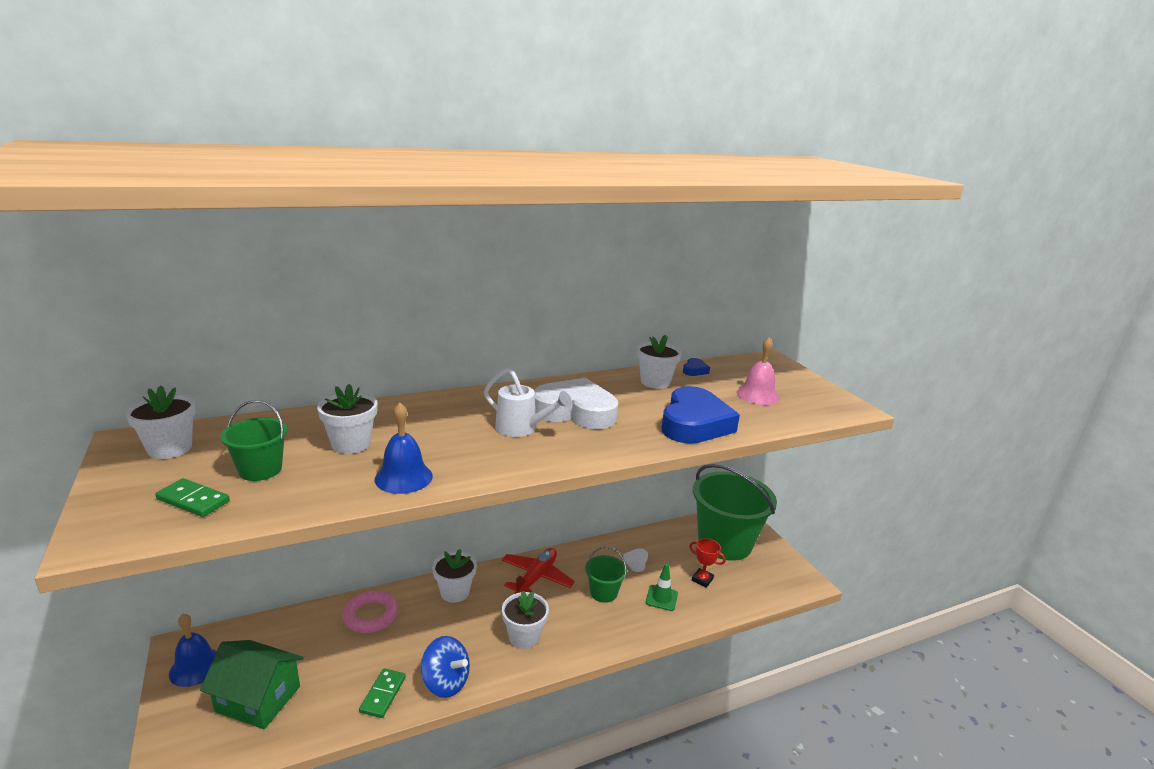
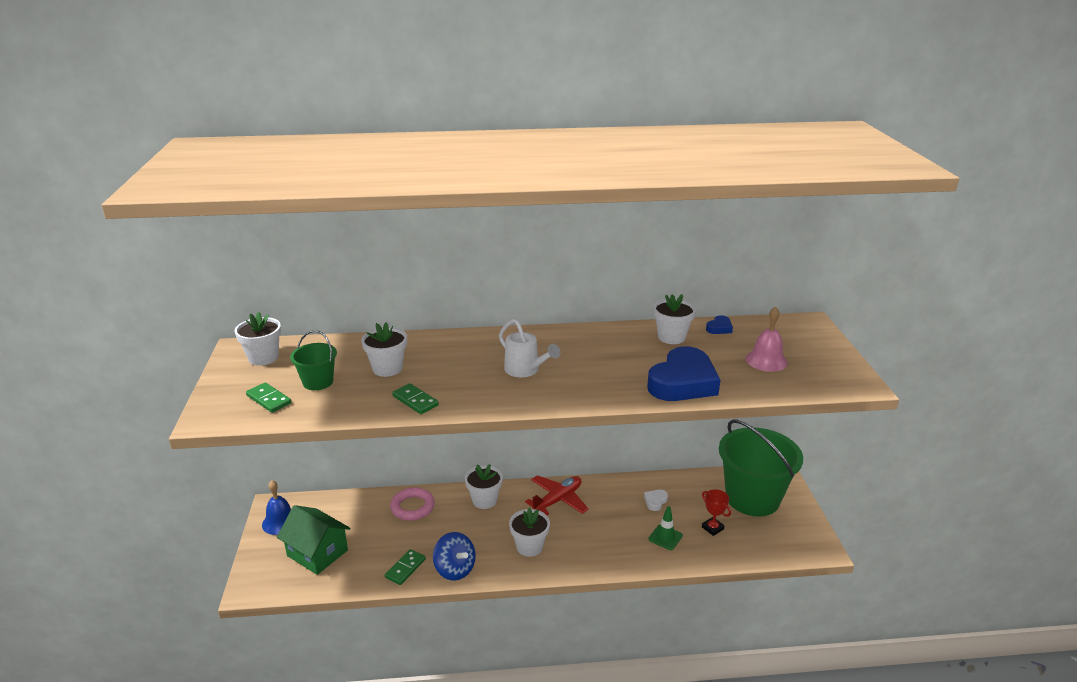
camera: 20 degrees right, 5 degrees up
blue bell [374,402,433,494] -> green domino [392,383,439,414]
white heart [534,378,618,429] -> none
green bucket [585,546,627,603] -> none

